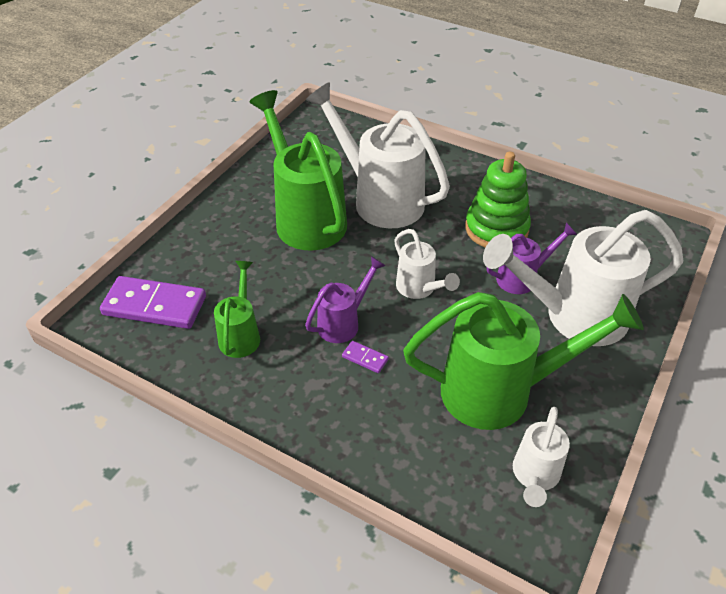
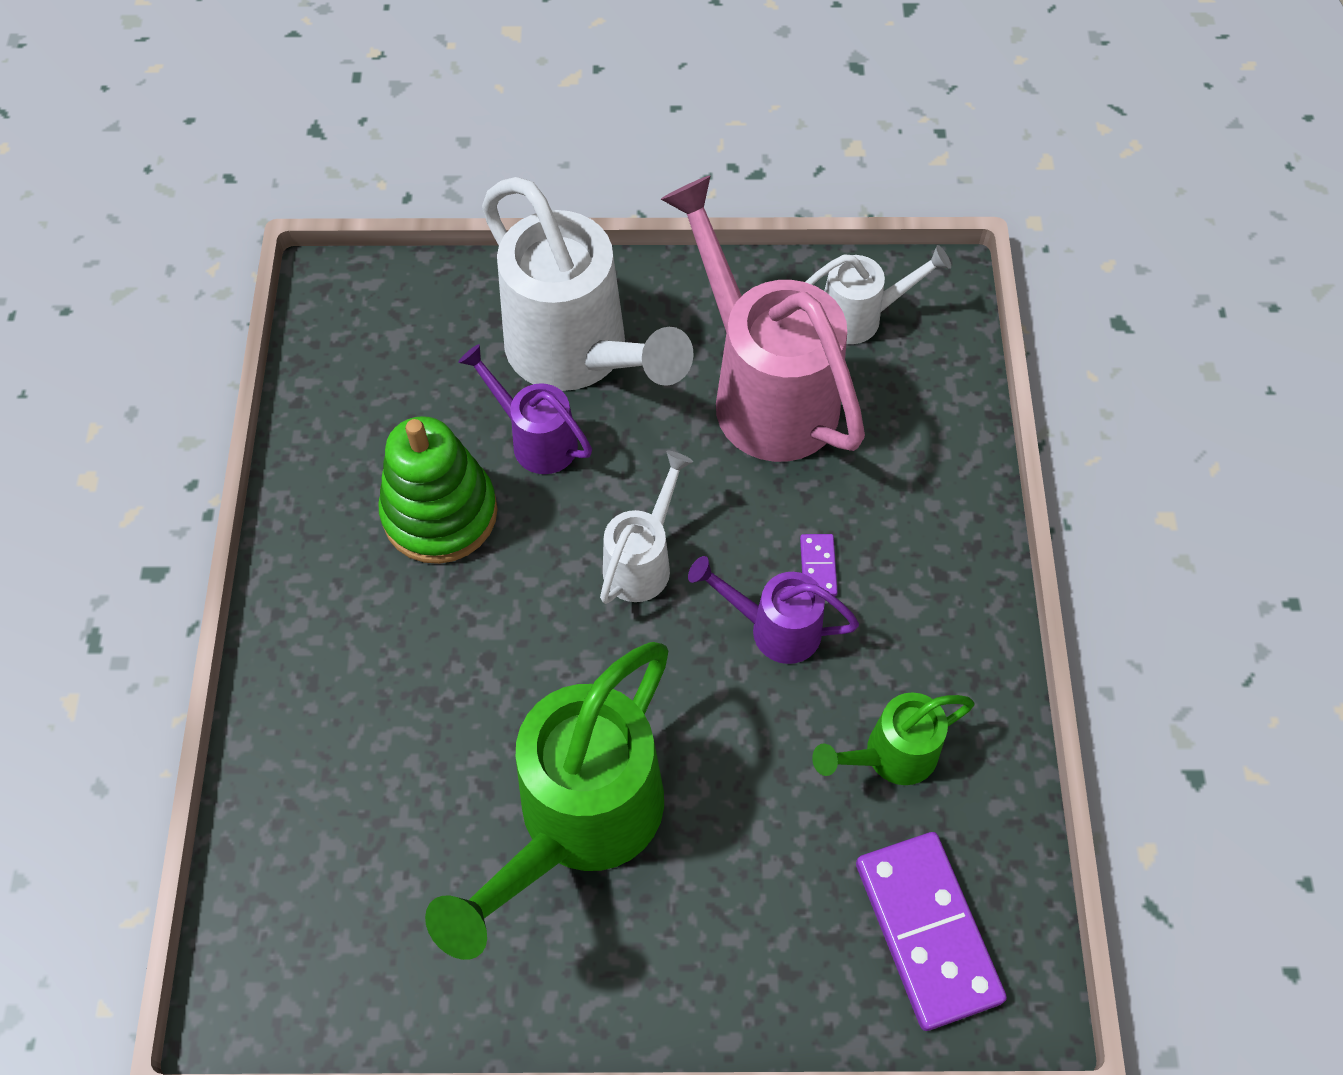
camera: 120 degrees left, 15 degrees up
white watering can [306,82,450,228] -> none
green watering can [403,292,644,430] -> pink watering can [661,175,865,462]

